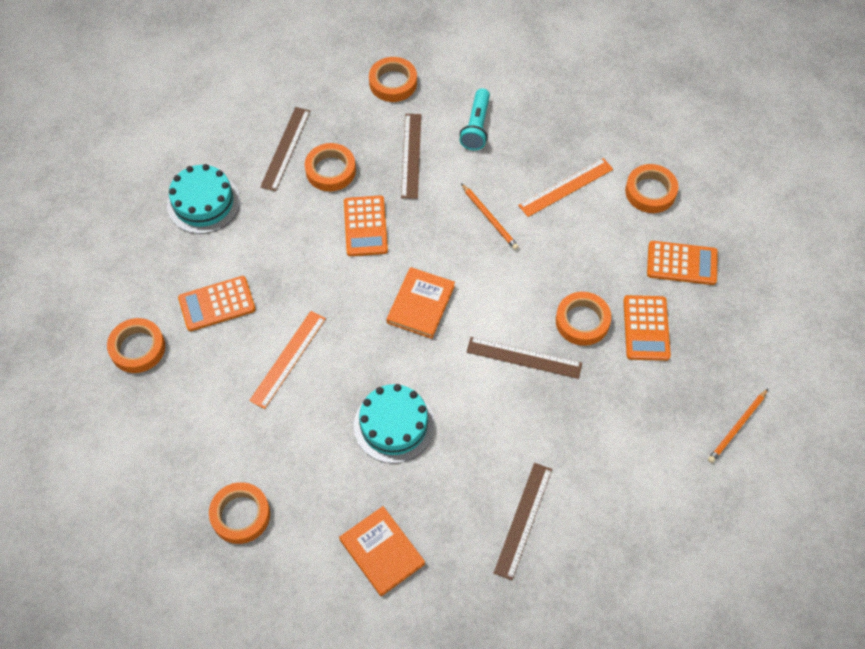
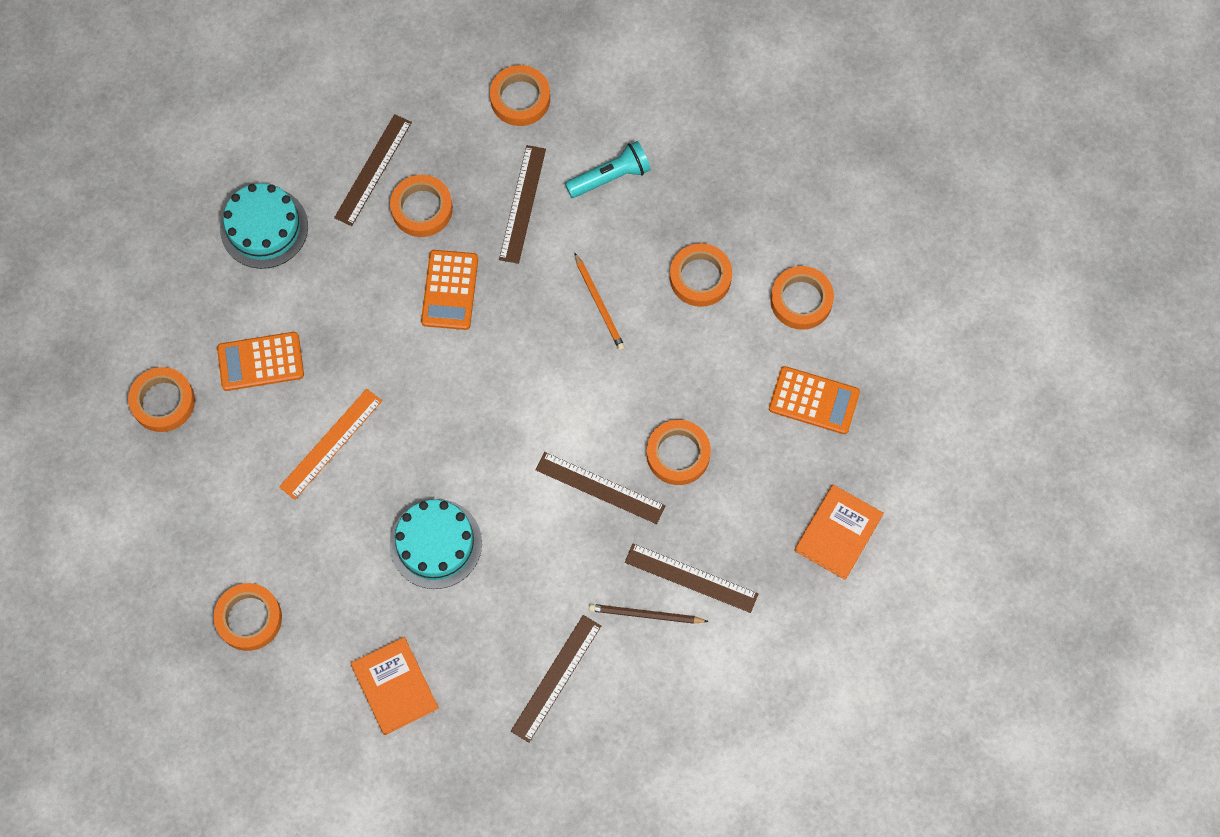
camera: 10 degrees right, 10 degrees up
orange book [386,267,455,339] -> orange book moved to [795,485,884,580]
turquoise flashlight [459,88,490,150] -> turquoise flashlight turned 135 degrees counterclockwise [565,141,651,198]
orange ruler [518,158,613,217] -> orange tape [670,243,732,307]
orange calculator [623,295,671,361] -> none
orange pencil [708,389,768,463] -> none
none -> brown pencil [589,604,709,624]
none -> brown ruler [625,544,758,613]

